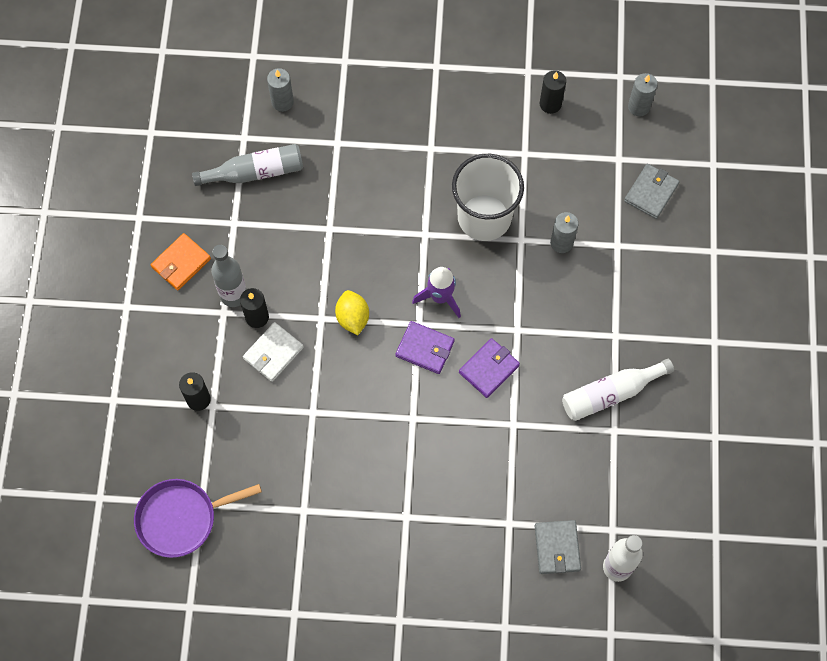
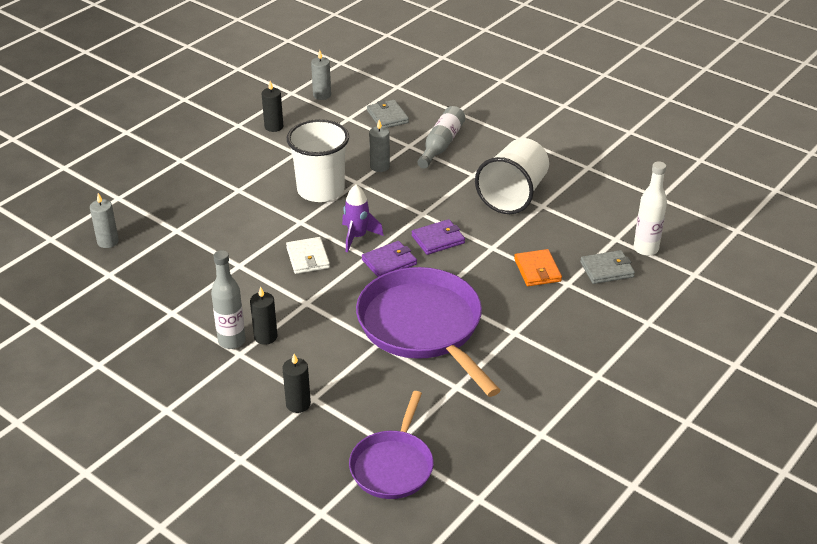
camera: 55 degrees left, 30 degrees down
orange wallet [151,233,211,290] -> orange wallet moved to [514,249,562,286]
grey bottle [192,144,303,186] -> grey bottle moved to [417,106,465,169]
white wallet [243,322,304,382] -> white wallet moved to [286,237,330,274]
yellow lemon [335,290,369,335] -> none
purple wallet [459,338,520,398] -> purple wallet turned 75 degrees clockwise [412,219,465,255]
grey wallet [535,520,581,574] -> grey wallet turned 45 degrees counterclockwise [580,250,635,284]
white bottle [562,359,674,421] -> white cup [475,138,549,214]
none -> purple pan [356,267,501,397]

